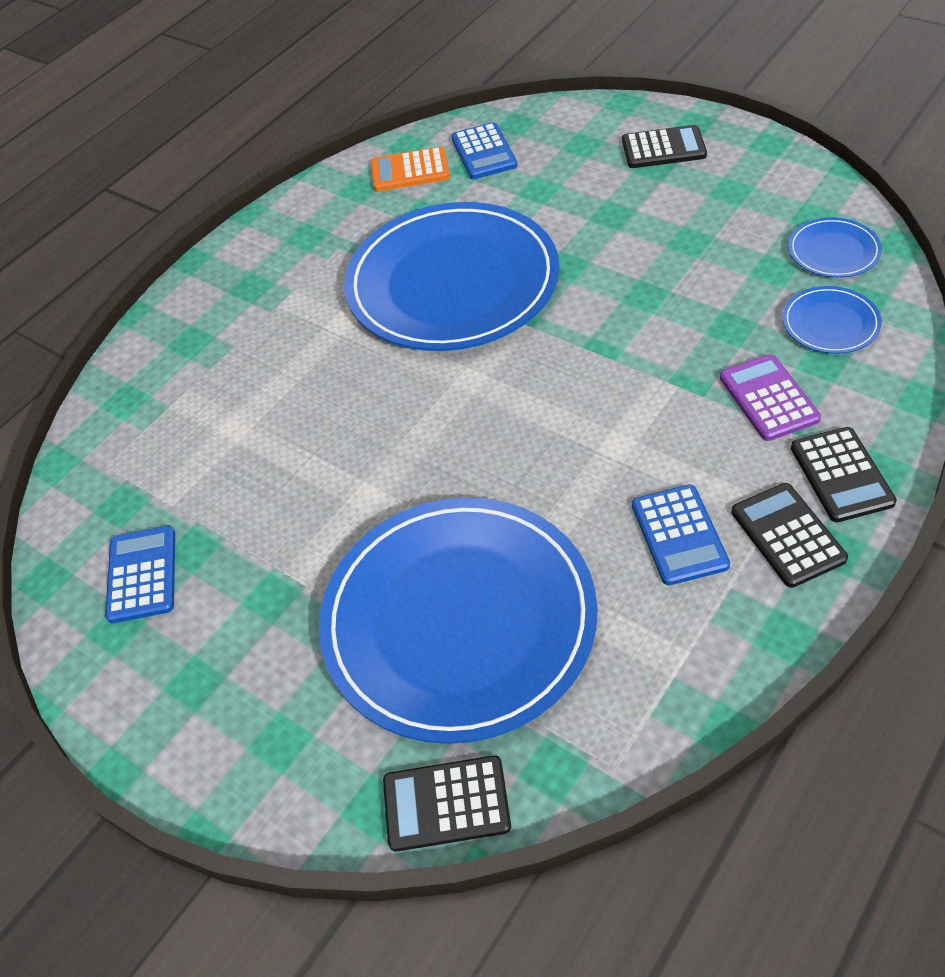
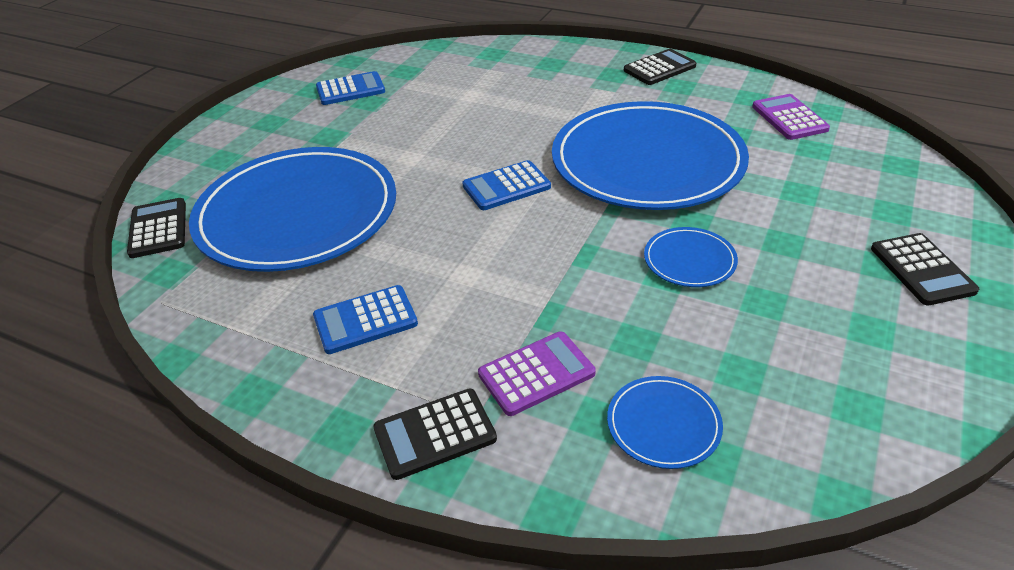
camera: 75 degrees right, 10 degrees down
orange calculator [371,146,450,192] -> purple calculator [752,94,830,140]
blue calculator [451,122,517,179] -> blue calculator moved to [462,160,551,210]
black calculator [732,483,848,588] -> black calculator moved to [624,49,696,85]
blue plate [788,217,882,278] -> blue plate moved to [644,227,738,287]

